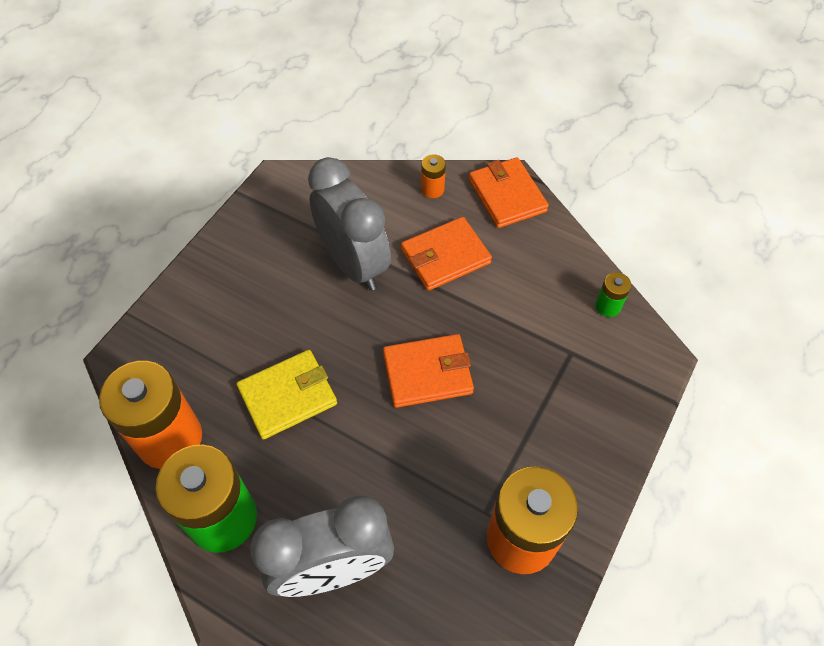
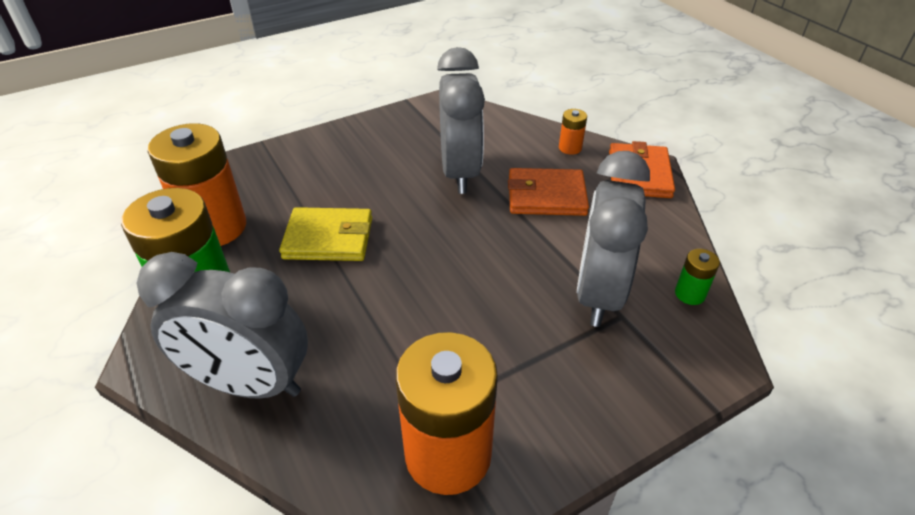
camera: 30 degrees right, 15 degrees down
orange wallet [383,334,474,408] -> none
none -> grey clock [577,151,650,327]

